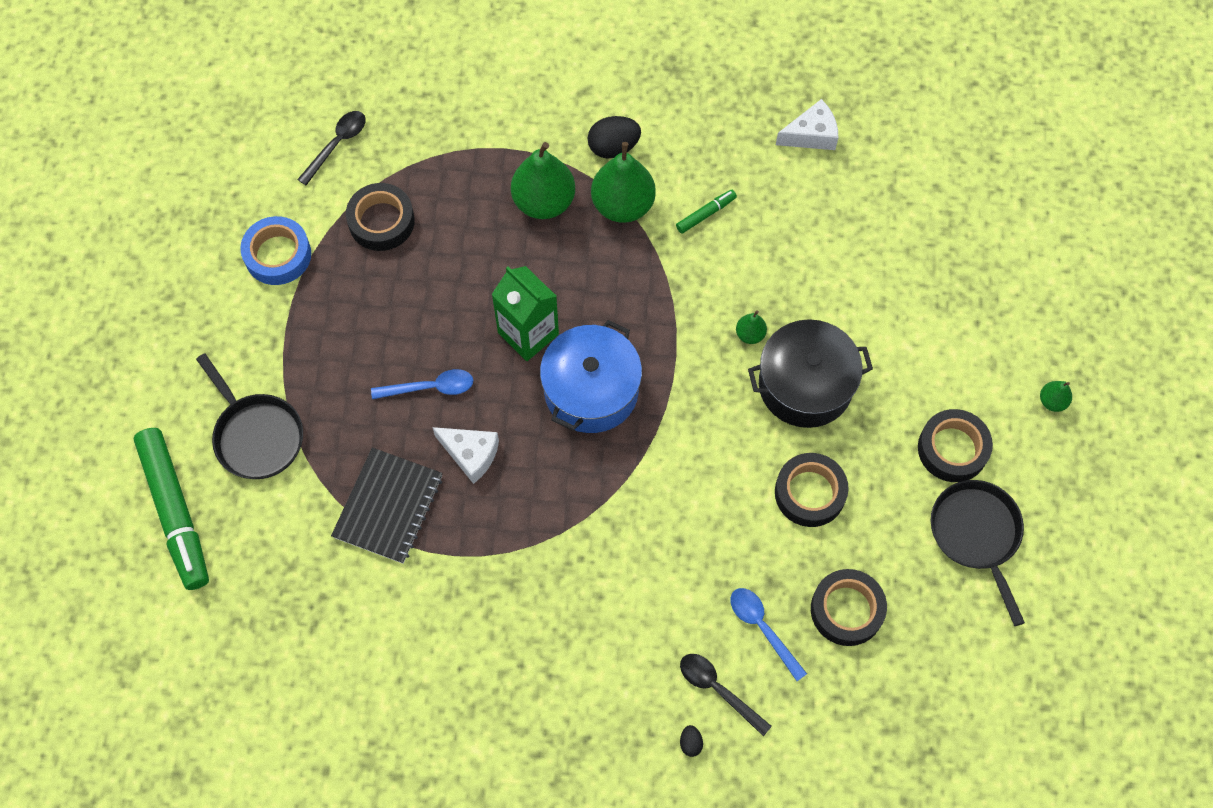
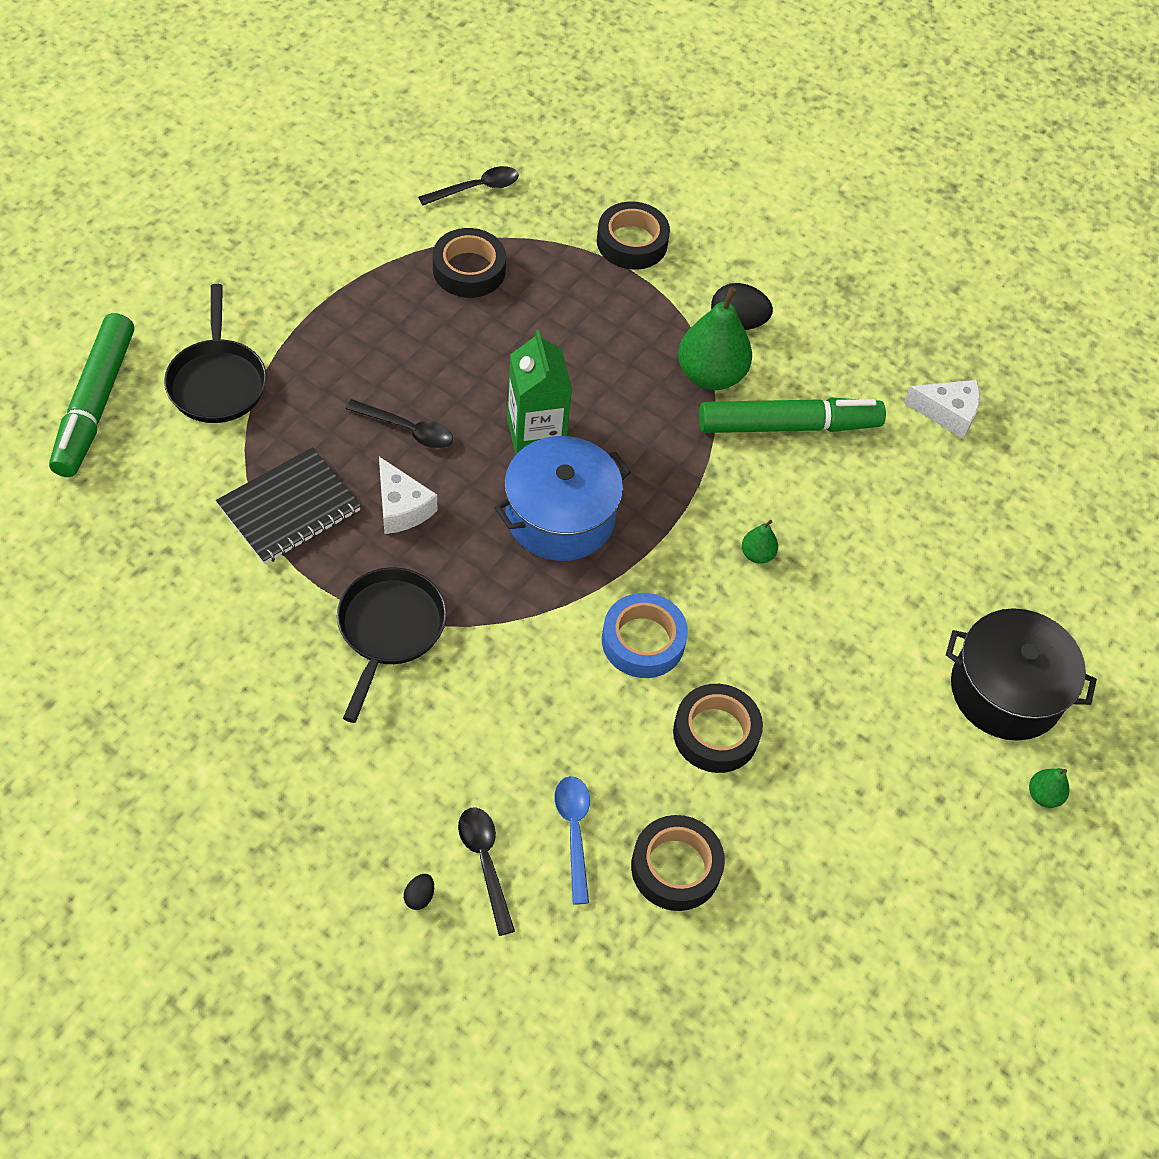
camera: 25 degrees right, 10 degrees down
blue tape [240,216,311,285] -> blue tape moved to [602,593,688,678]
blue spoon [371,369,473,399] -> black spoon [346,399,453,449]
green pear [511,142,575,219] -> none
green marker [676,190,737,234] -> green marker [699,398,886,433], size x2.29
black pot [748,319,873,428] -> black pot moved to [946,608,1097,740]
black tape [918,409,993,482] -> black tape moved to [597,202,670,270]
black pan [931,480,1025,626] -> black pan moved to [337,567,447,723]

